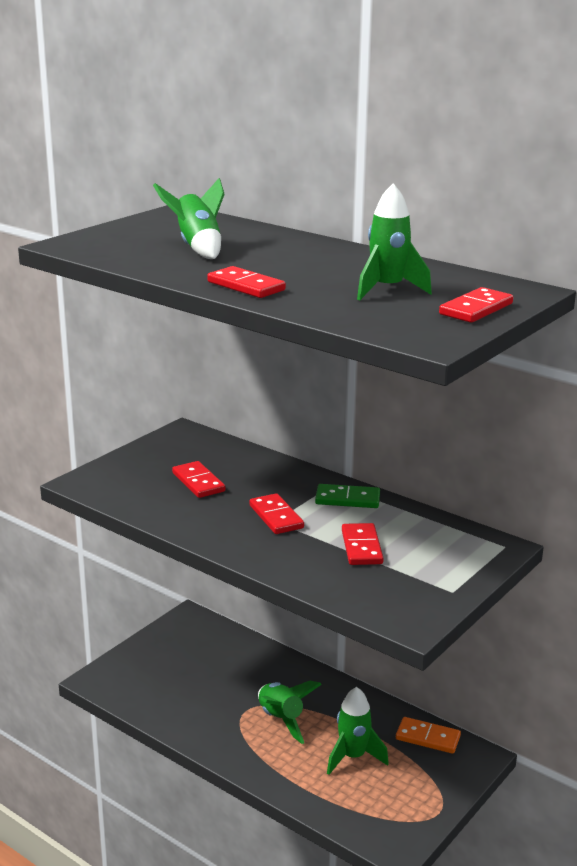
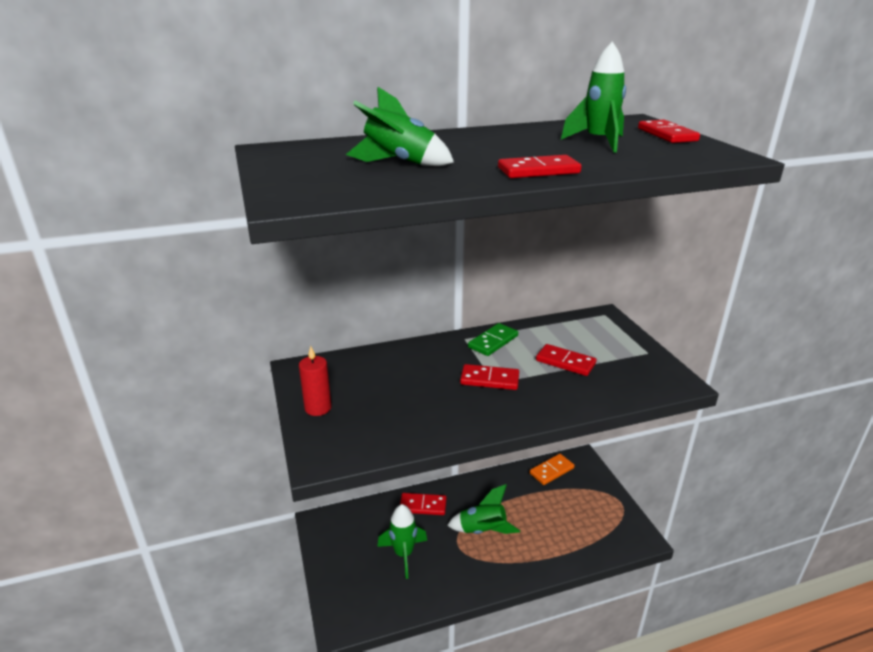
camera: 55 degrees left, 5 degrees up
red domino [172,461,225,498] -> red domino moved to [400,493,447,515]
green rocket [327,687,389,775] -> green rocket moved to [377,504,427,579]
none -> red candle [299,346,332,416]

